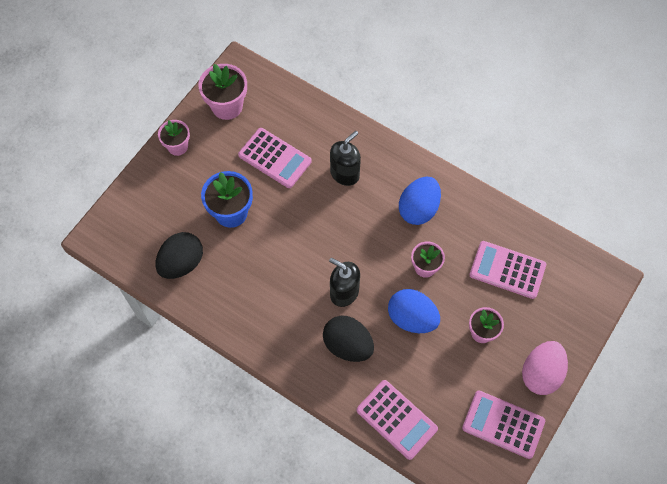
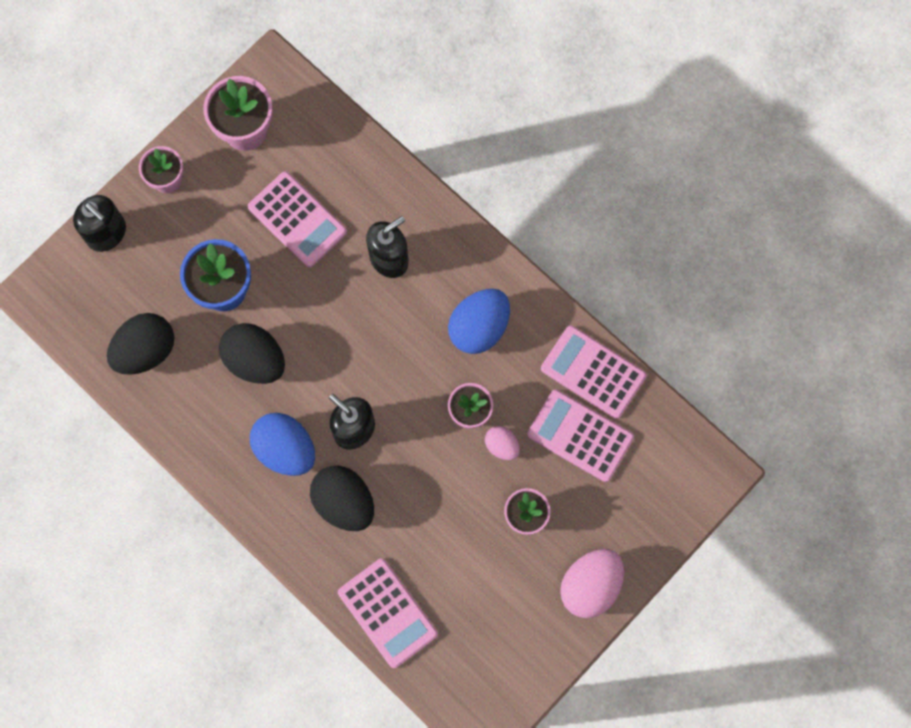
camera: 10 degrees right, 10 degrees up
blue egg [388,289,440,333] -> blue egg moved to [250,413,315,476]
pink calculator [462,391,545,459] -> pink calculator moved to [541,326,646,419]
none -> black soap dispenser [73,195,126,252]
none -> black egg [219,323,285,384]
none -> pink egg [485,426,520,460]

